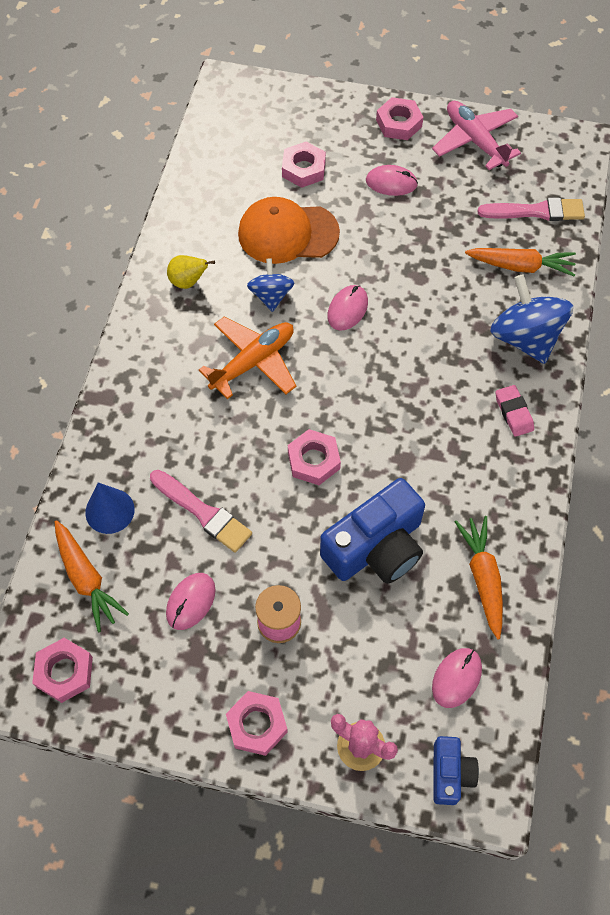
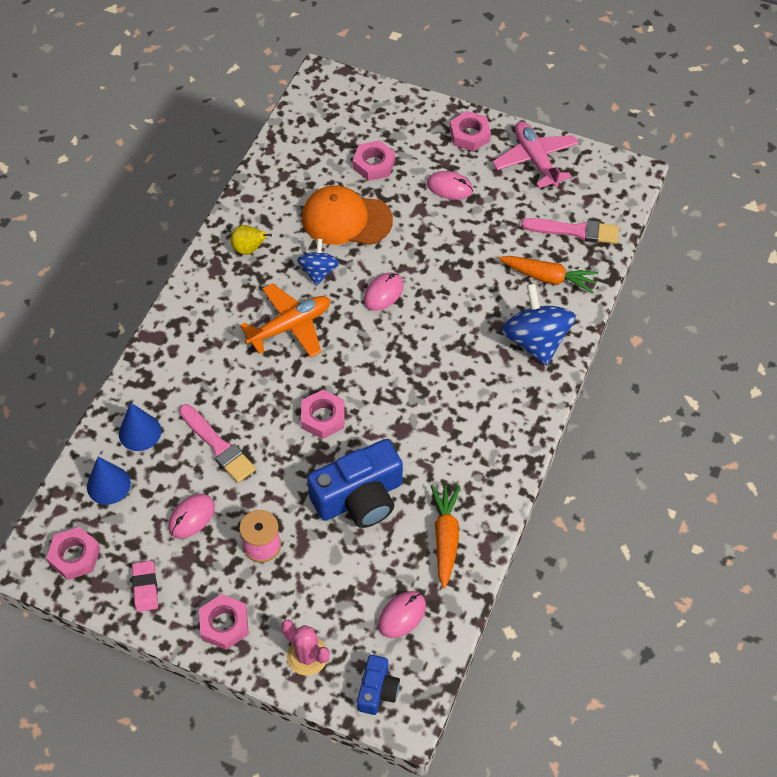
camera: 10 degrees right, 5 degrees down
orange carrot [55,520,129,632] -> blue cone [87,457,131,505]
pink eraser [496,385,534,437] -> pink eraser moved to [132,561,158,612]

